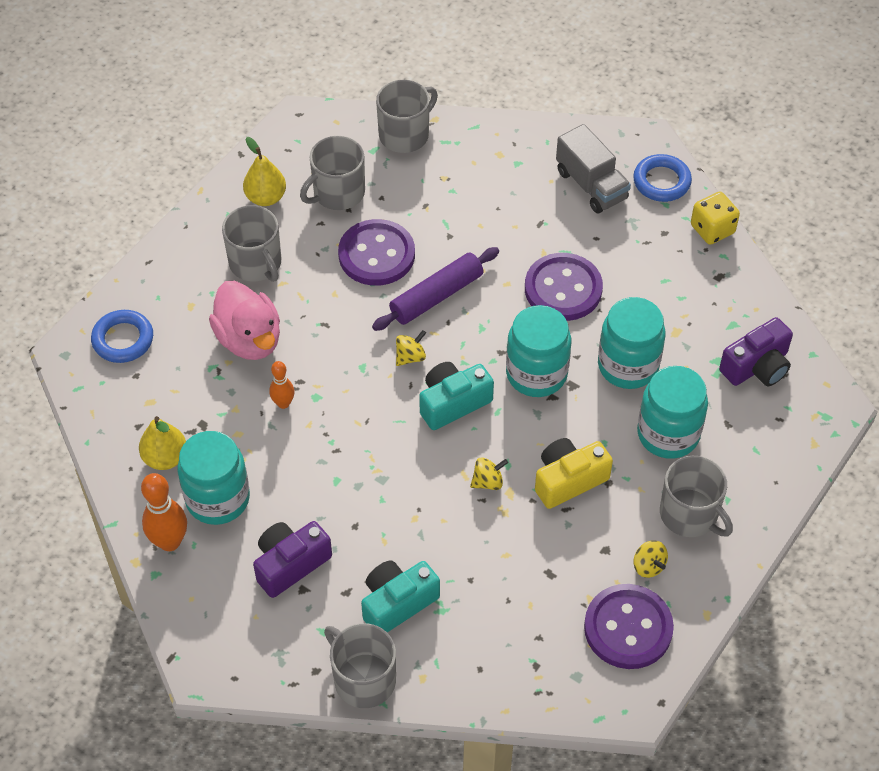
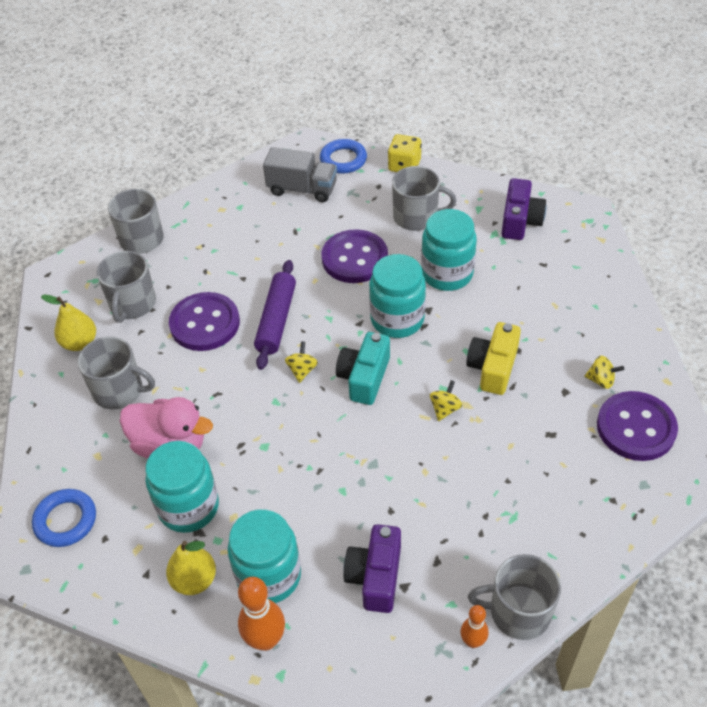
camera: 40 degrees left, 5 degrees down
orange bowling pin [269,361,295,409] -> orange bowling pin moved to [461,605,488,648]
turquoise camera [361,560,440,633] -> none
turquoise jar [637,366,708,459] -> turquoise jar moved to [146,441,219,533]
grey mug [660,456,733,537] -> grey mug moved to [392,166,456,231]

